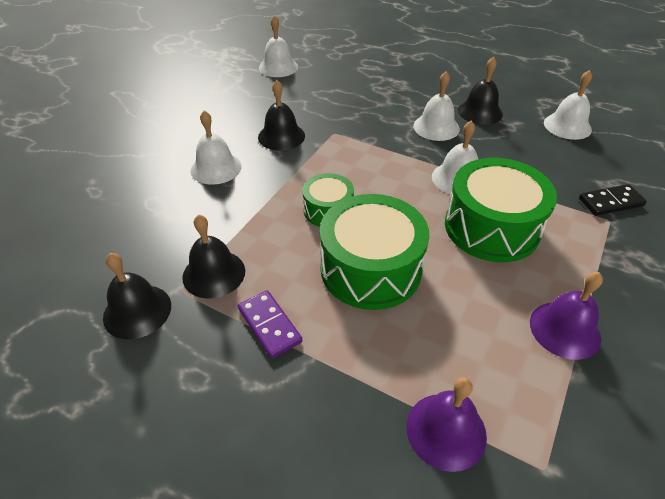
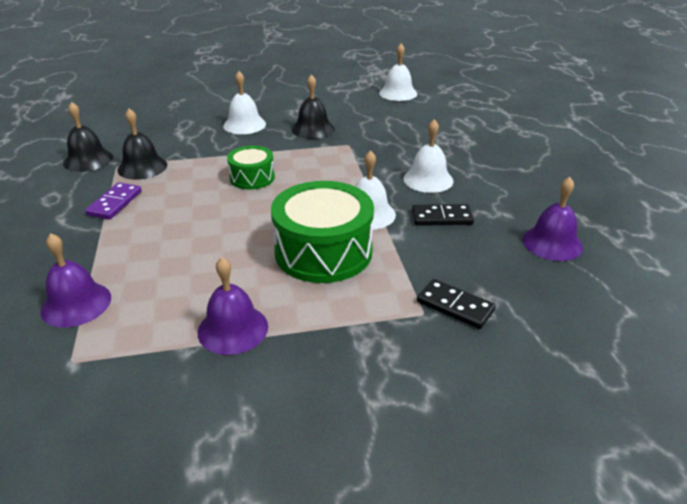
camera: 50 degrees right, 10 degrees down
green drum [320,194,429,310] -> none
black bell [458,57,503,125] -> none
white bell [544,70,592,140] -> purple bell [522,177,583,261]
none -> black domino [412,204,474,226]

